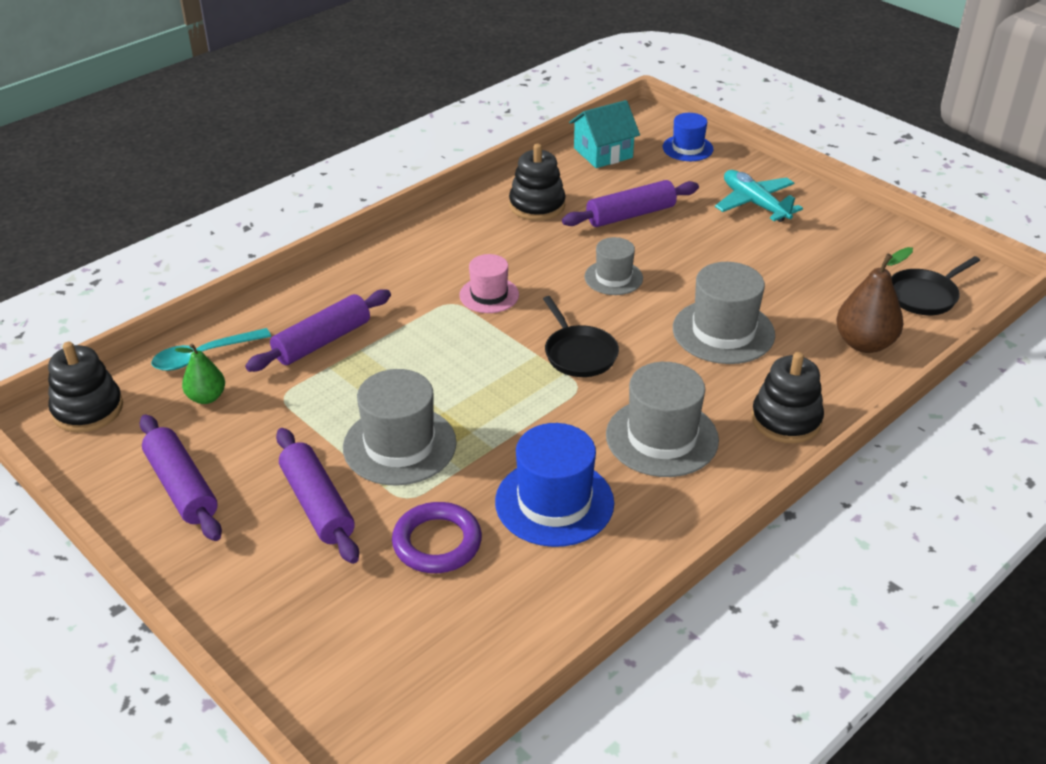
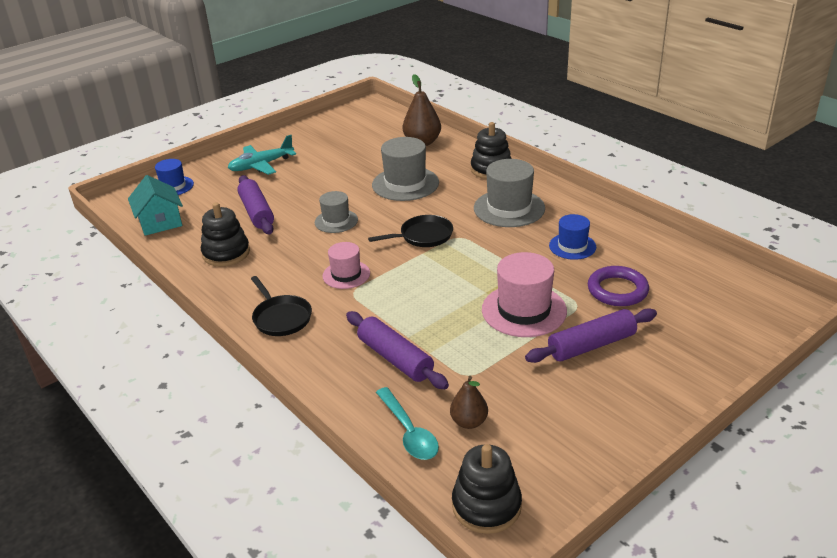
camera: 85 degrees left, 5 degrees down
purple rolling pin [140,414,222,541] -> none
green pear [175,344,225,404] -> brown pear [450,376,488,429]
grey hat [343,369,457,486] -> pink hat [482,252,567,337]
blue hat [495,423,614,547] -> blue hat [549,214,596,260], size x0.61
black pan [891,256,980,315] -> black pan moved to [251,276,312,336]

